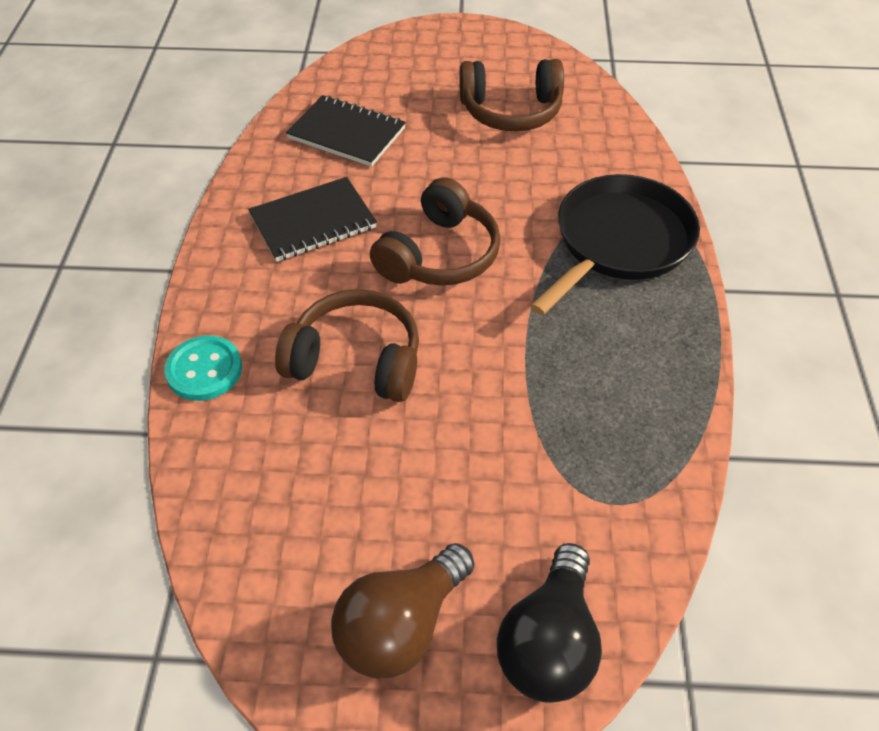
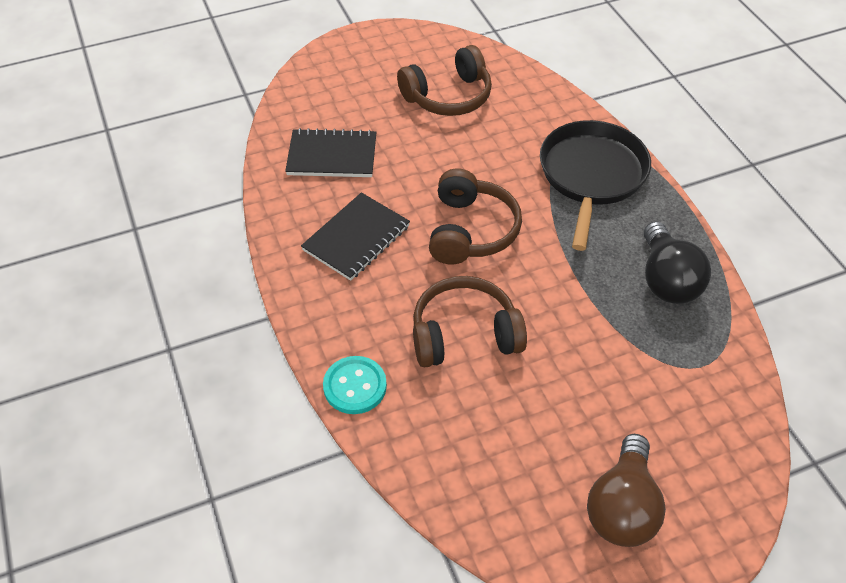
camera: 25 degrees left, 0 degrees up
black light bulb [497,543,602,703] -> black light bulb moved to [644,221,711,304]

